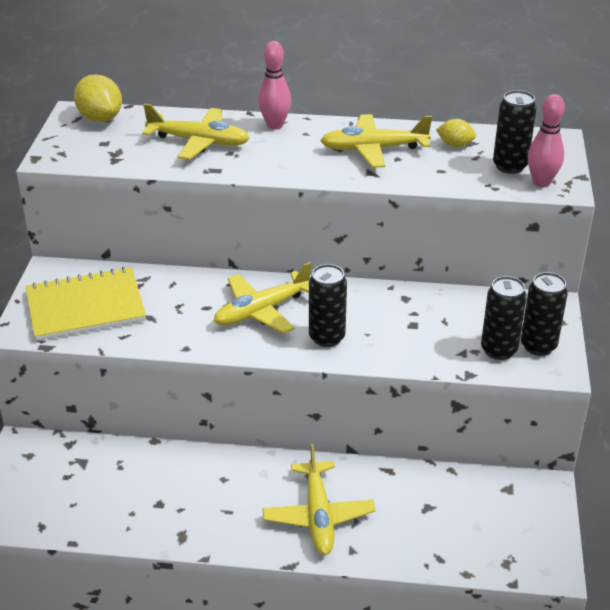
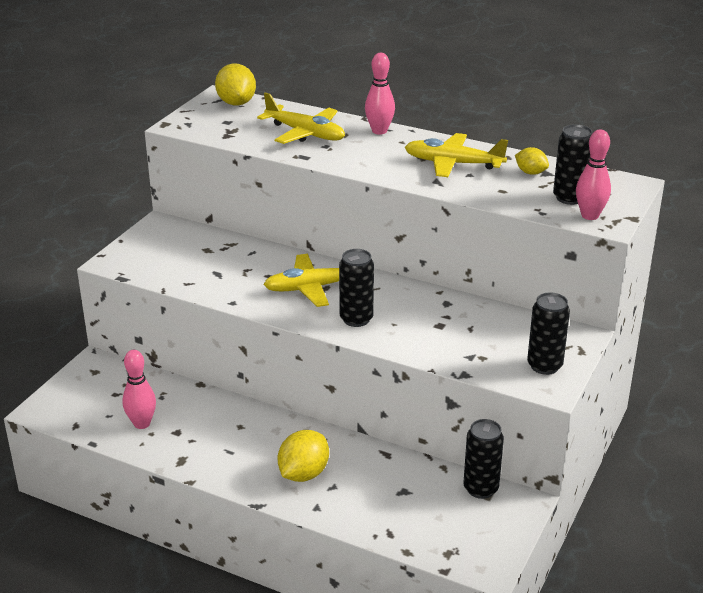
camera: 20 degrees right, 5 degrees down
yellow notebook [25,267,146,341] -> none
yellow plane [262,444,376,555] -> yellow lemon [278,430,329,482]
black can [481,276,527,360] -> black can moved to [463,419,504,499]
none -> pink bowling pin [123,350,156,429]

